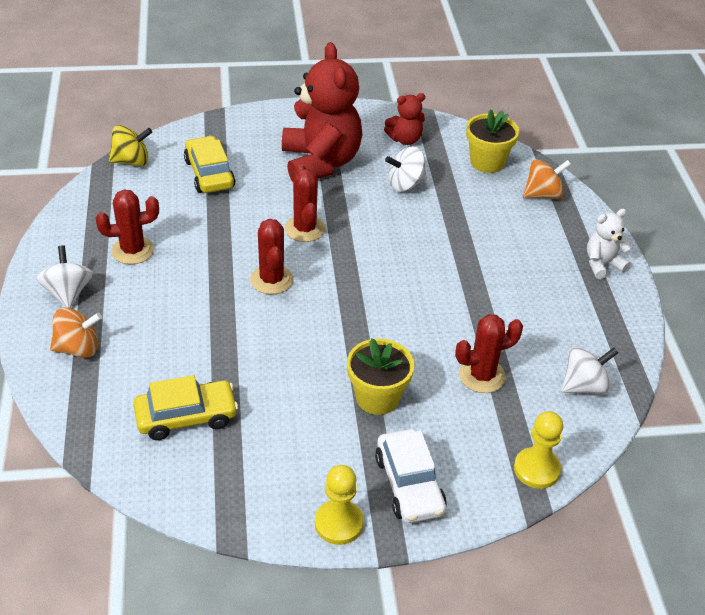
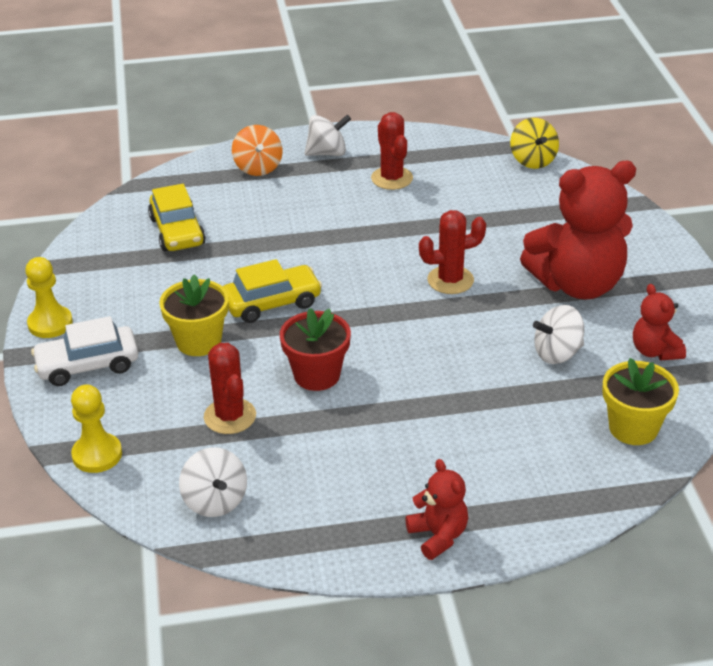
camera: 90 degrees right, 5 degrees down
yellow car [184,136,235,193] -> yellow car moved to [223,259,322,323]
red cactus [250,219,293,294] -> none
white spinning top [385,146,427,192] -> white spinning top turned 90 degrees counterclockwise [533,305,584,364]
orange spinning top [523,159,571,199] -> none
white teddy bear [587,209,632,279] -> red teddy bear [405,459,468,560]
none -> red flower pot [280,308,351,391]

